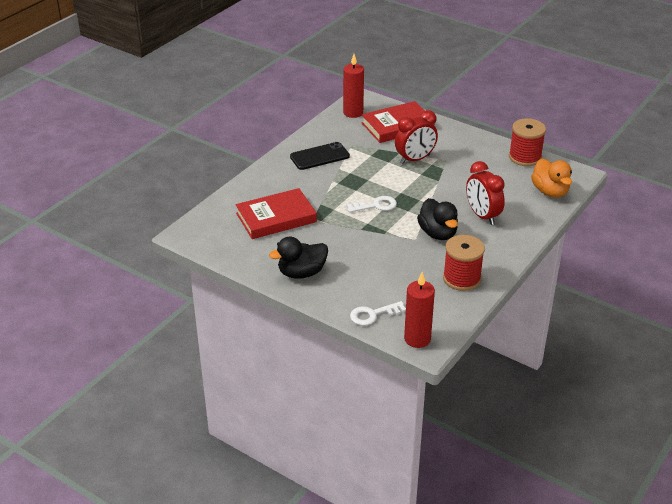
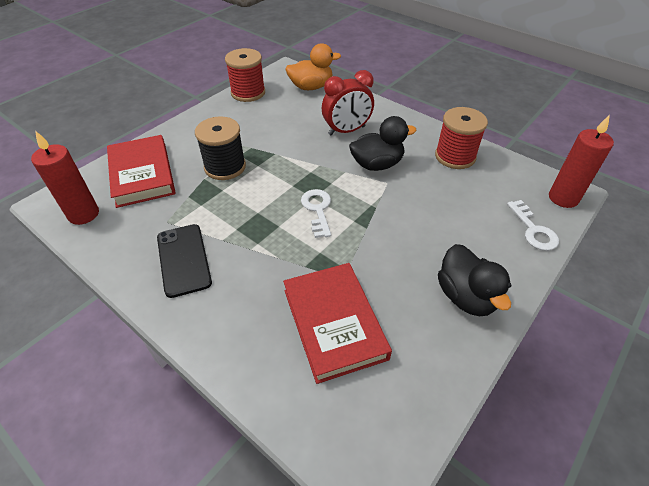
camera: 85 degrees left, 10 degrees up
red clock [395,110,438,164] -> black spool [195,117,246,180]

